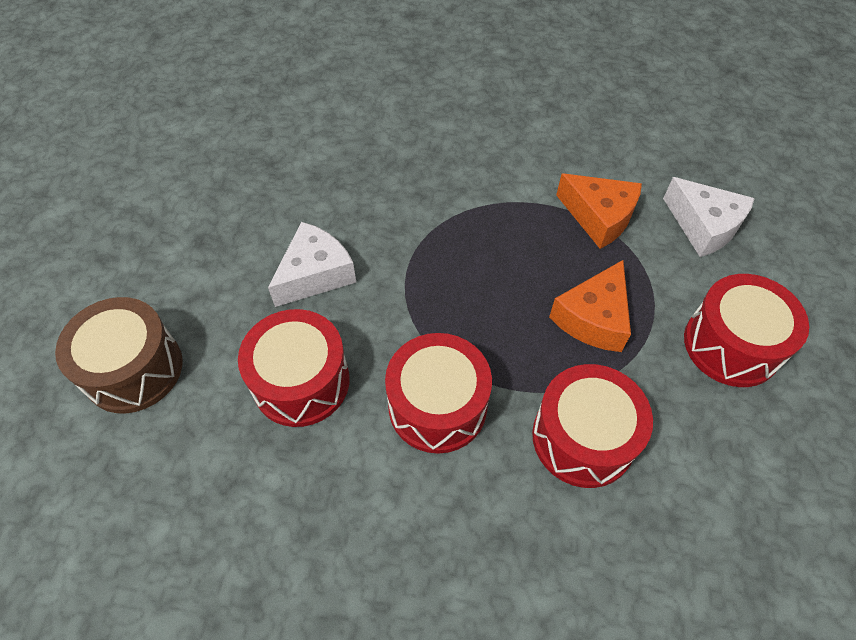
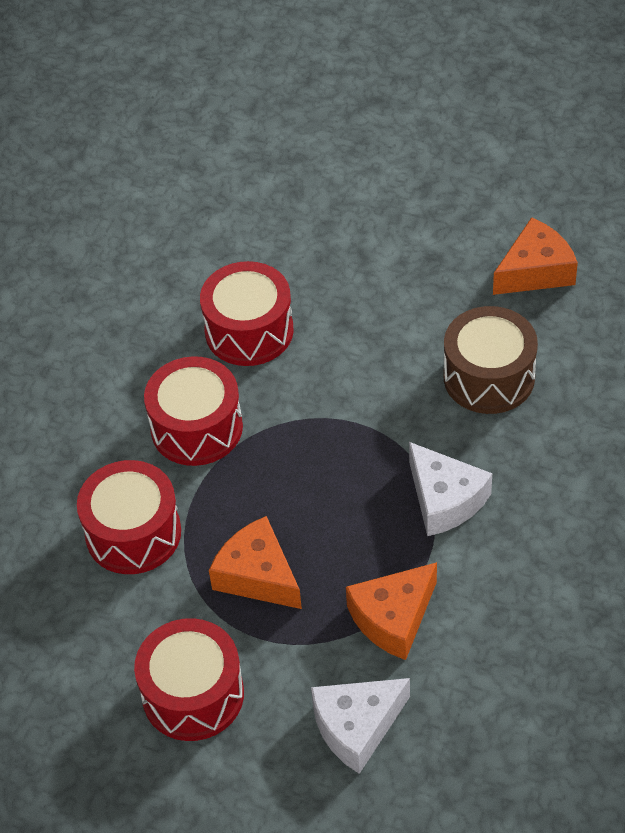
camera: 105 degrees right, 5 degrees down
brown drum [55,297,183,414] -> brown drum moved to [444,306,538,414]
white cheese [268,222,356,307] -> white cheese moved to [409,442,492,536]
none -> orange cheese [493,217,578,295]

